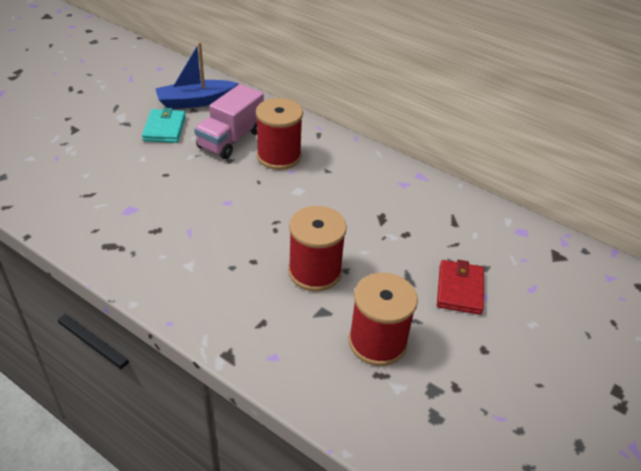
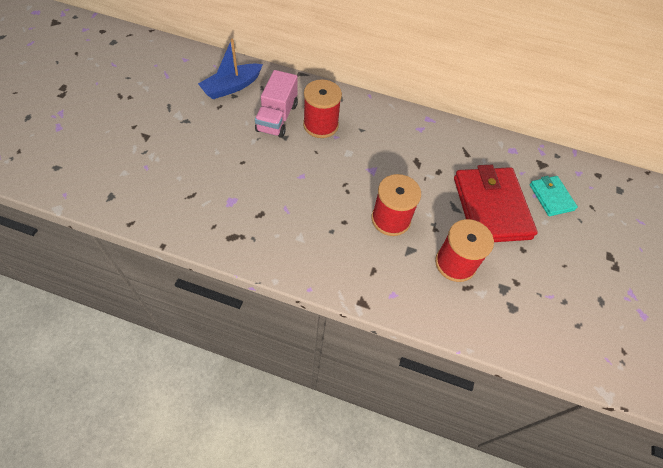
camera: 20 degrees left, 15 degrees up
turquoise wallet [142,108,186,143] -> turquoise wallet moved to [530,176,578,216]
red wallet [437,260,484,315] -> red wallet [454,165,538,242], size x1.94

